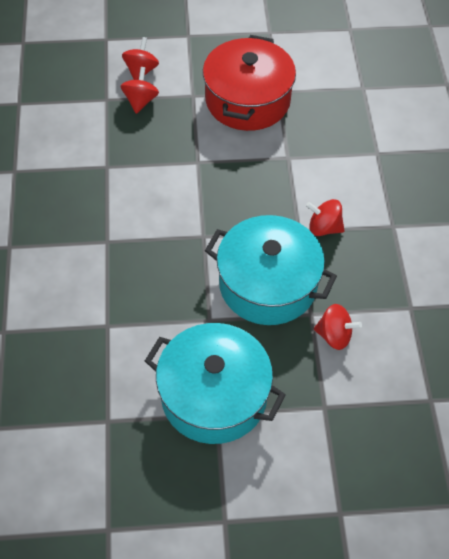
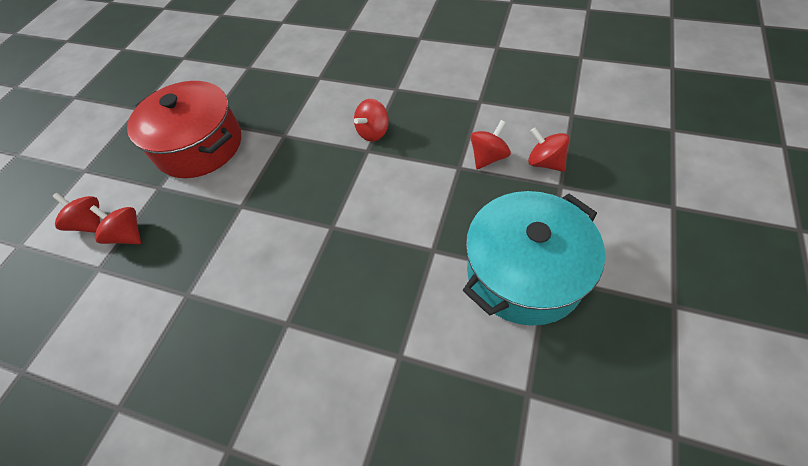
camera: 60 degrees left, 0 degrees up
turquoise pot [205,215,337,325] -> none
none -> red spinning top [528,128,569,172]

